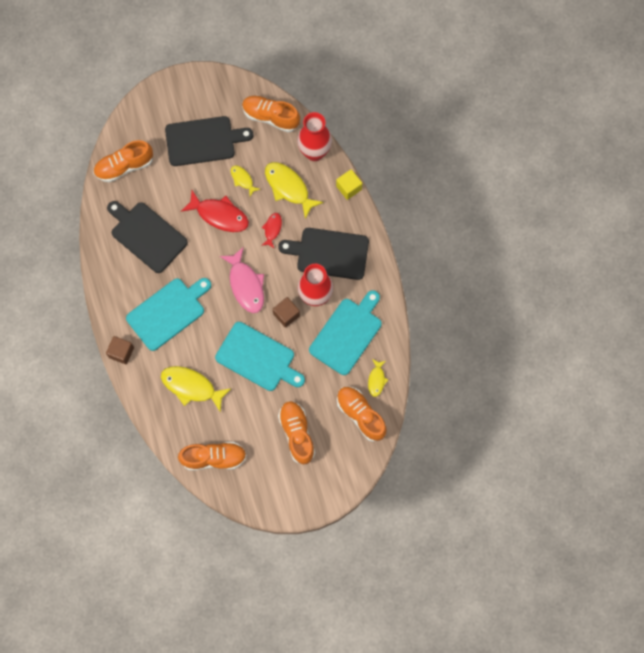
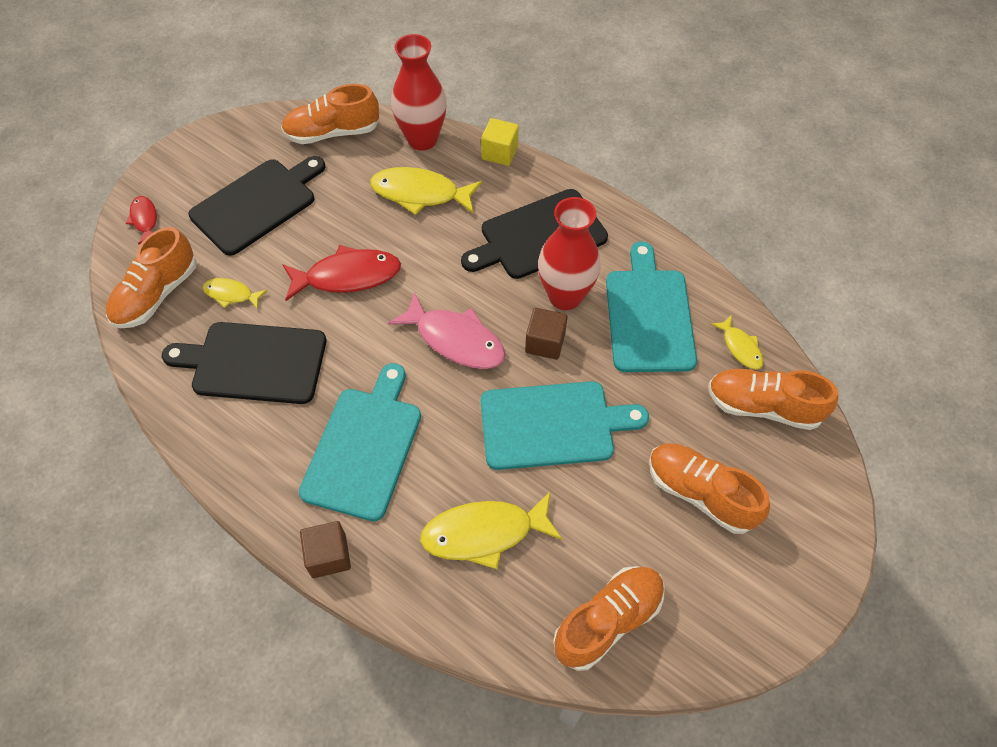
camera: 35 degrees left, 15 degrees down
yellow fish [231,165,260,196] -> yellow fish moved to [203,278,267,309]
red fish [261,213,282,249] -> red fish moved to [126,196,157,245]

